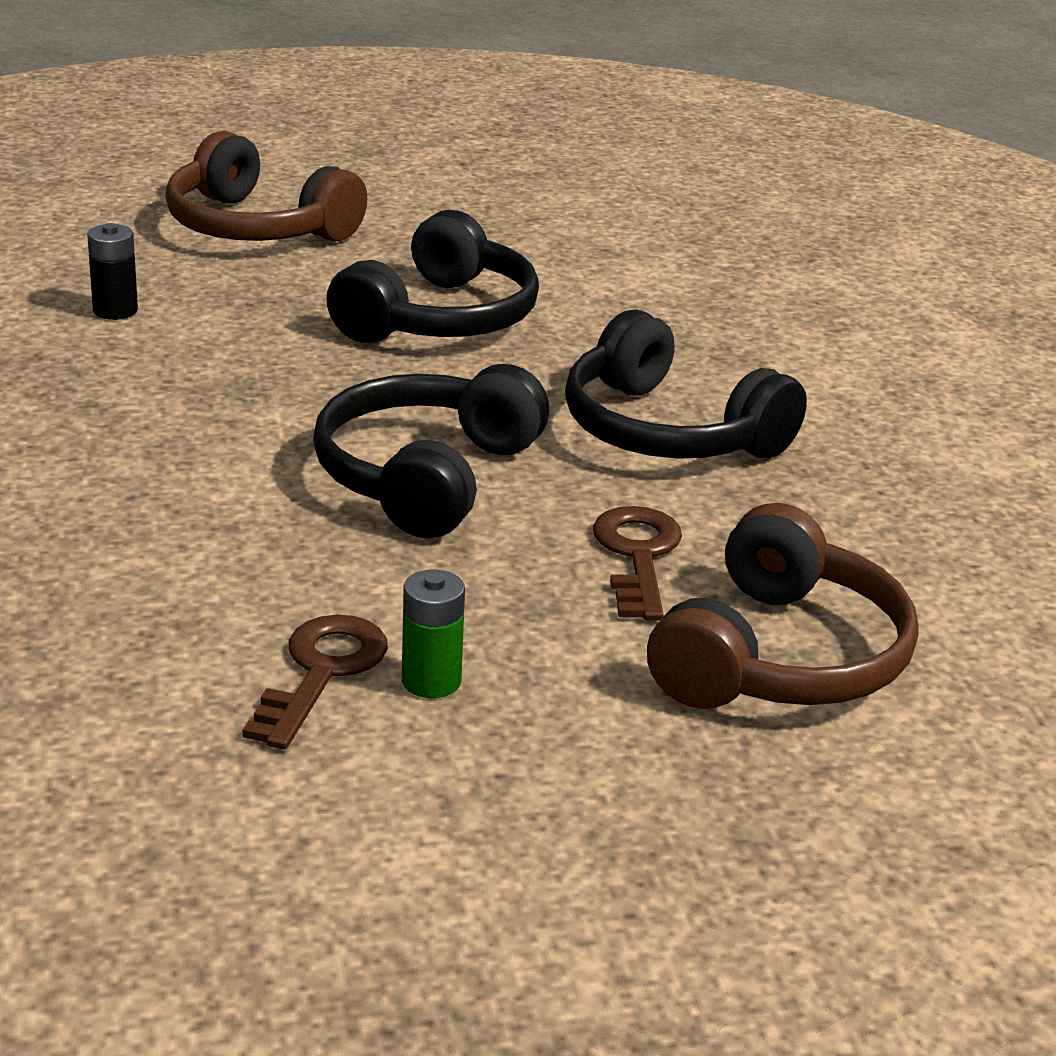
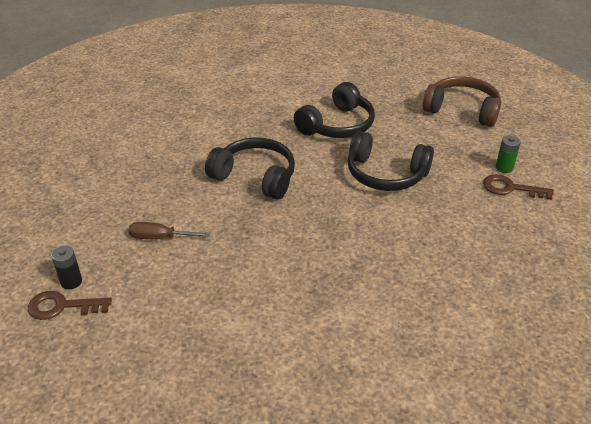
camera: 90 degrees left, 10 degrees up
black battery [87,223,138,320] -> black battery moved to [51,246,82,289]
brown headphones [165,131,367,241] -> brown screwdriver [128,222,210,239]
brown key [593,506,682,621] -> brown key moved to [28,291,112,320]

